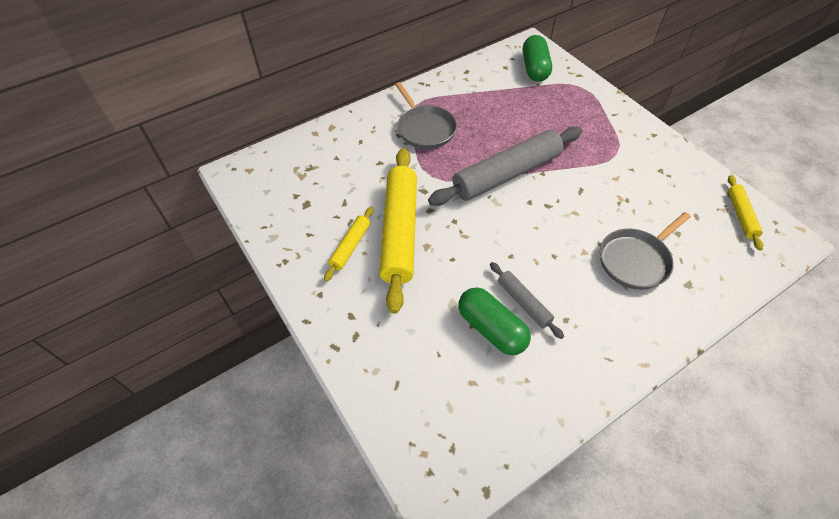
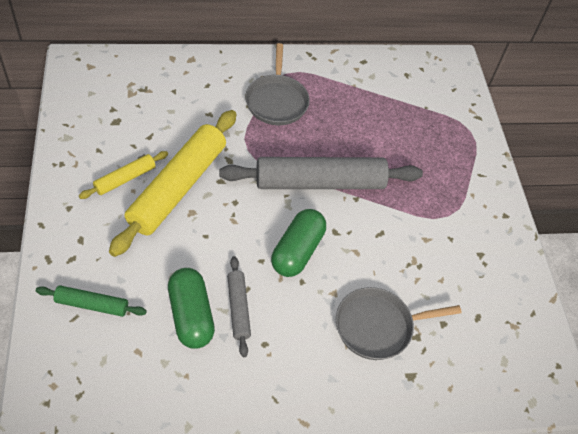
camera: 20 degrees right, 0 degrees up
green capsule [523,35,552,82] -> green capsule moved to [271,209,326,277]
yellow rolling pin [728,175,763,251] -> none
none -> green rolling pin [36,285,147,317]

